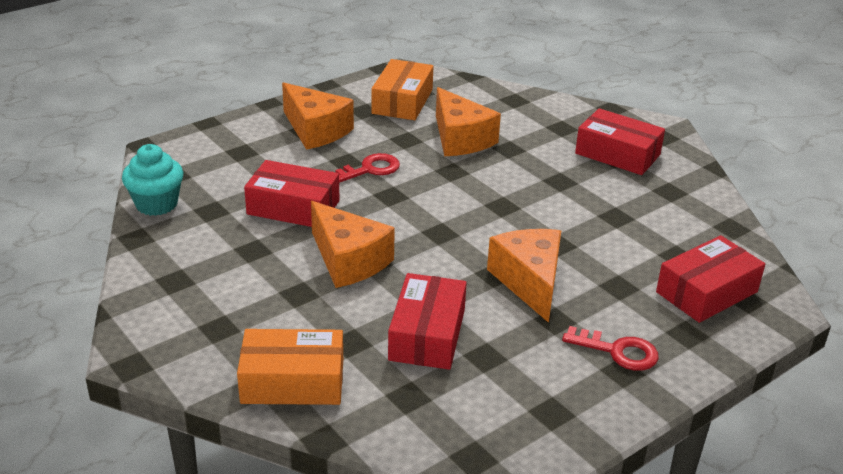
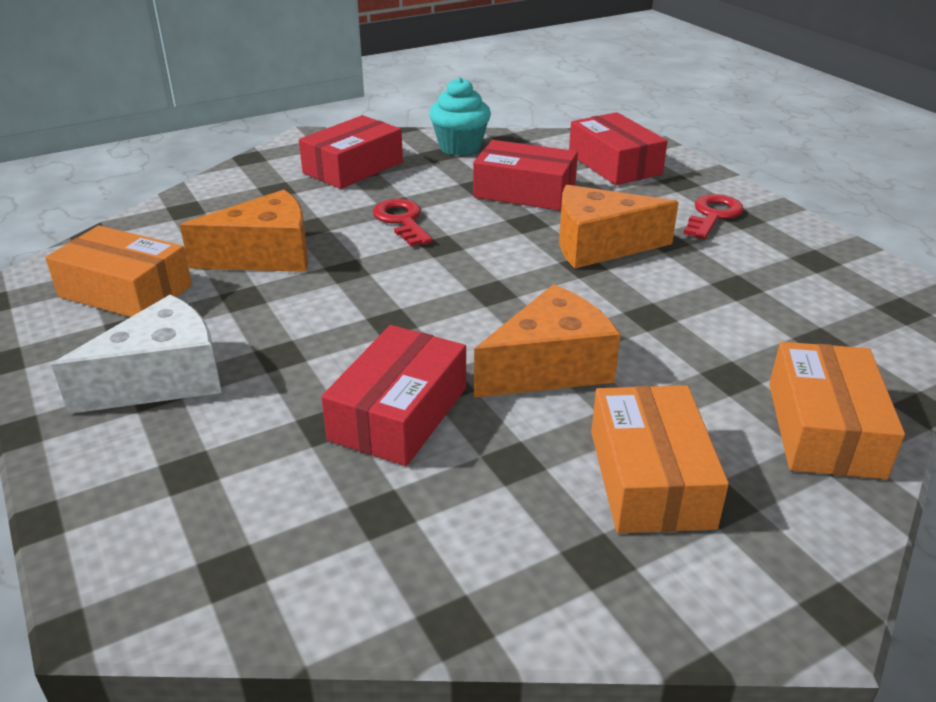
camera: 80 degrees left, 0 degrees up
turquoise cupcake [122,144,183,216] -> turquoise cupcake moved to [429,77,491,156]
orange cheese [282,82,354,150] -> white cheese [51,295,222,414]
red key [336,153,400,183] -> red key moved to [373,199,433,246]
red box [388,273,467,370] -> red box moved to [473,140,578,211]
none -> orange box [591,385,729,533]

